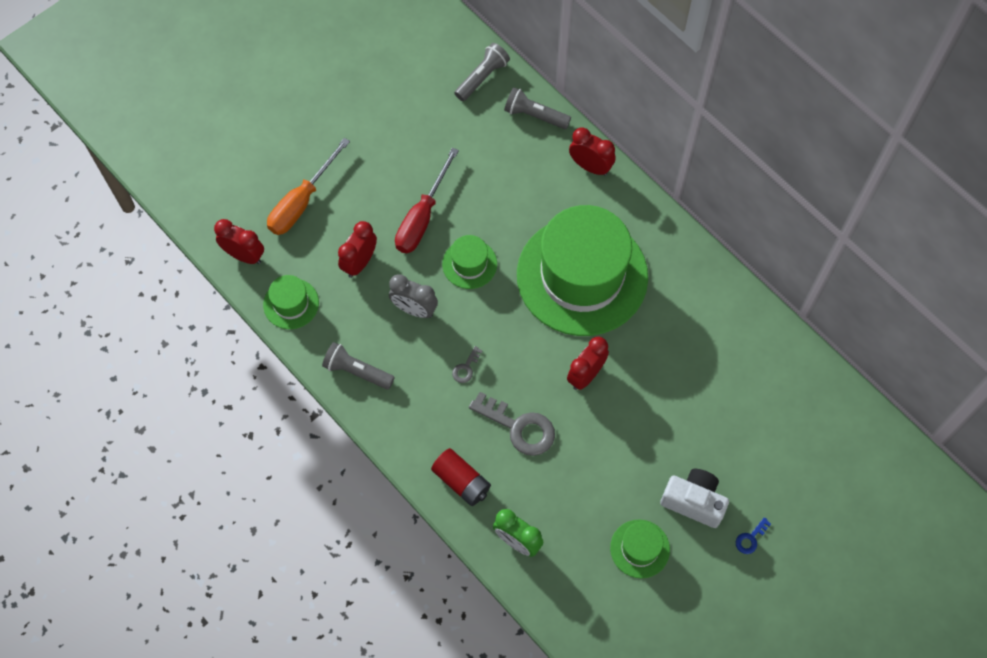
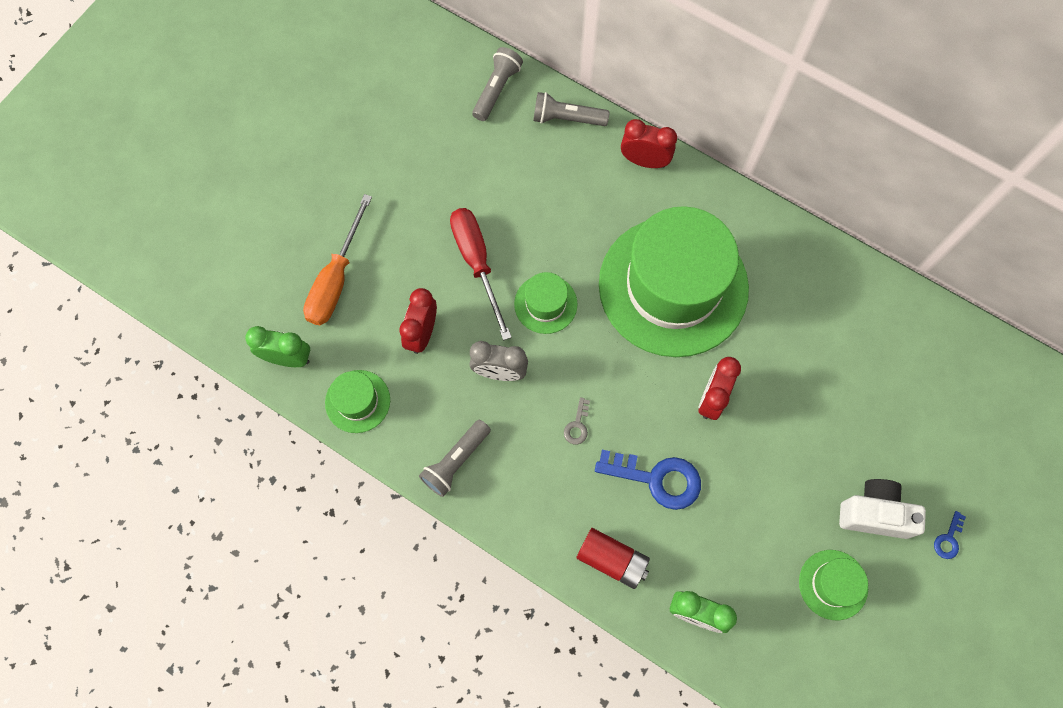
camera: 15 degrees left, 5 degrees up
red clock [214,219,264,264] -> green clock [245,326,310,367]
grey flashlight [322,342,395,390] -> grey flashlight turned 60 degrees counterclockwise [419,420,491,497]
red screwdriver [395,147,459,253] -> red screwdriver turned 150 degrees clockwise [450,208,512,340]
grey key [469,392,555,456] -> blue key [595,450,701,510]

